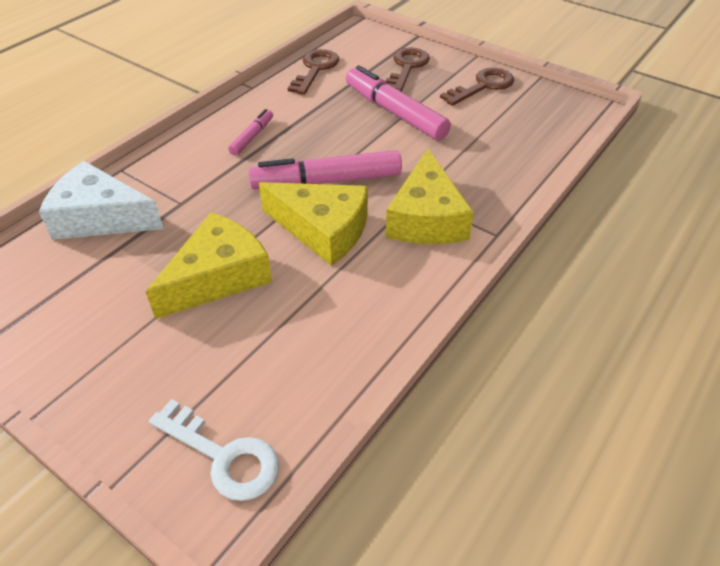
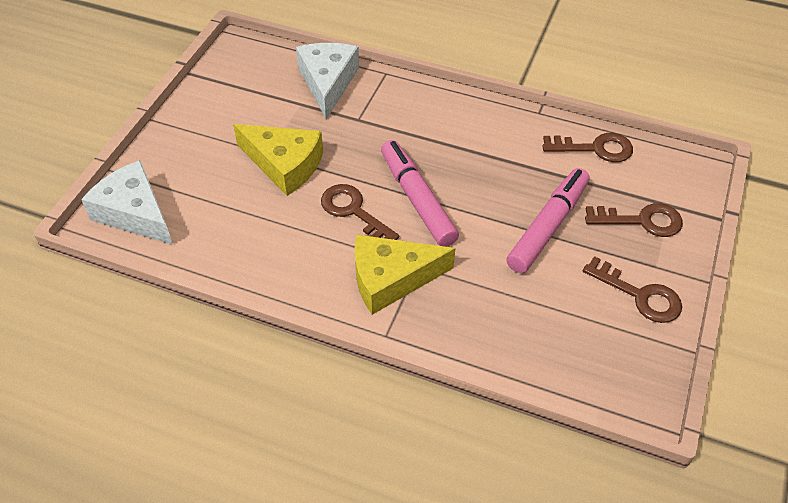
camera: 75 degrees right, 5 degrees up
white key [149,399,279,501] -> white cheese [81,160,173,245]
pink marker [228,109,273,156] -> none
yellow cheese [259,182,368,266] -> brown key [321,184,399,240]

